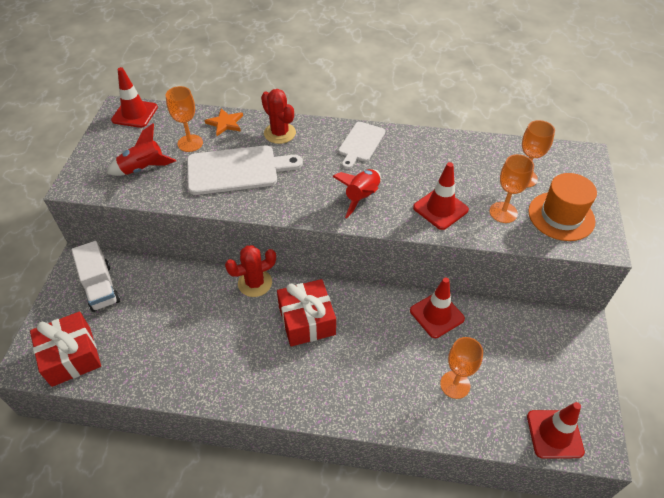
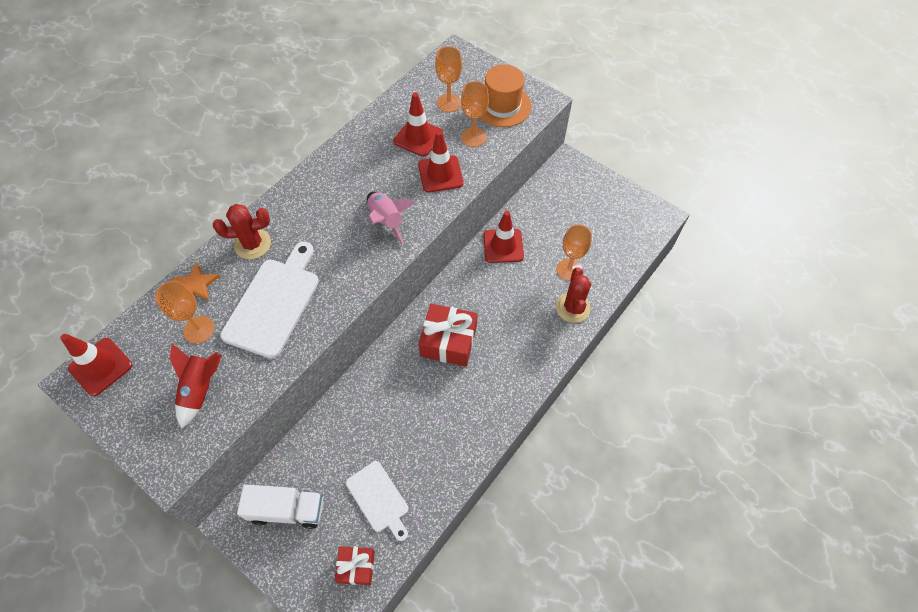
camera: 60 degrees left, 10 degrees up
red gift [30,311,101,387] -> red gift [334,546,375,585], size x0.59
red cactus [225,245,276,297] -> red cactus moved to [556,267,591,323]
red rocket [332,169,381,218] -> pink rocket [367,192,415,245]
white cutting board [338,122,385,169] -> white cutting board moved to [346,461,408,541]
red traffic cone [527,402,585,459] -> red traffic cone moved to [393,93,443,157]

